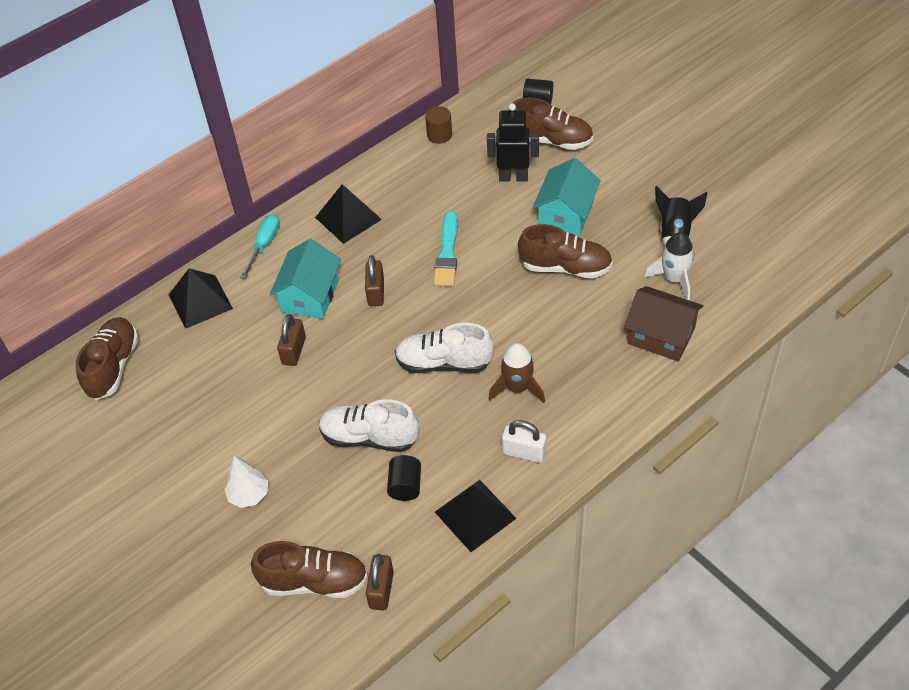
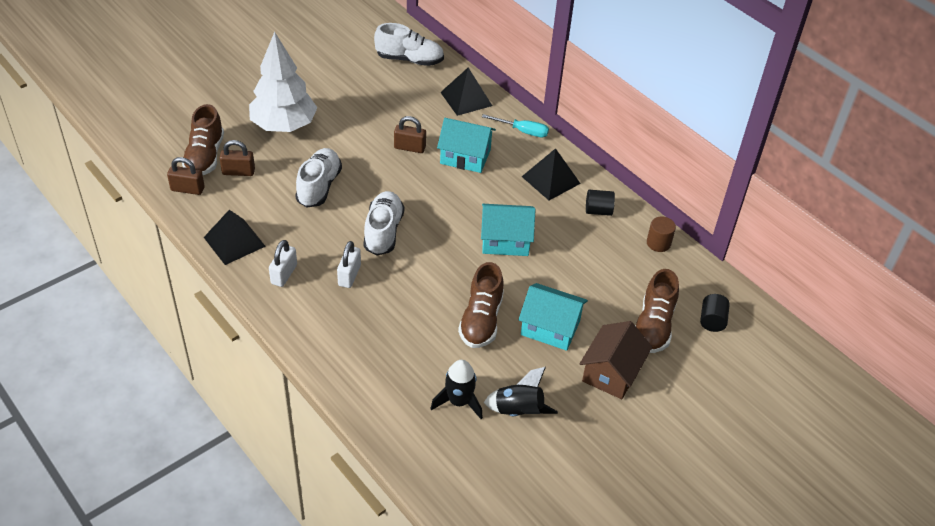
camera: 85 degrees right, 5 degrees down
brown shoe [76,317,139,400] -> white shoe [374,23,444,66]
white tree [224,456,268,508] -> white tree [249,31,317,132], size x2.15
brown padlock [365,255,384,306] -> brown padlock moved to [219,140,255,176]
black cylinder [387,455,421,501] -> black cylinder moved to [586,190,615,216]
turquoise brush [433,211,457,286] -> turquoise house [481,204,535,256]
black robot [487,103,539,181] -> none
brown rocket [489,343,545,403] -> white padlock [337,241,361,288]
brown house [624,286,704,362] -> brown house moved to [580,321,652,399]
white rocket [644,232,695,300] -> black rocket [430,360,483,419]

